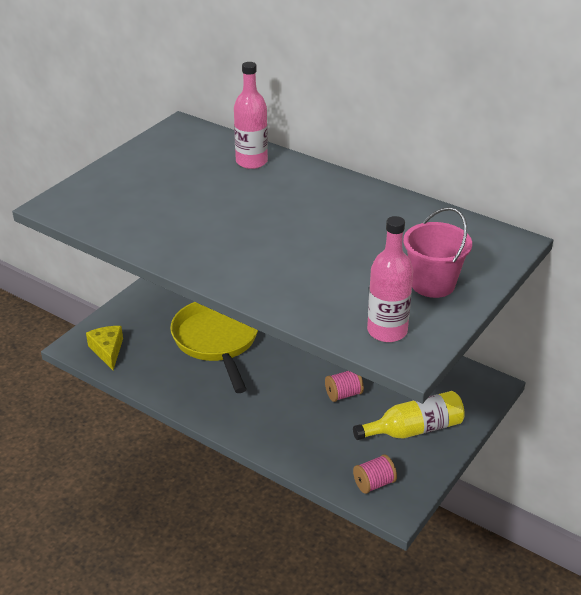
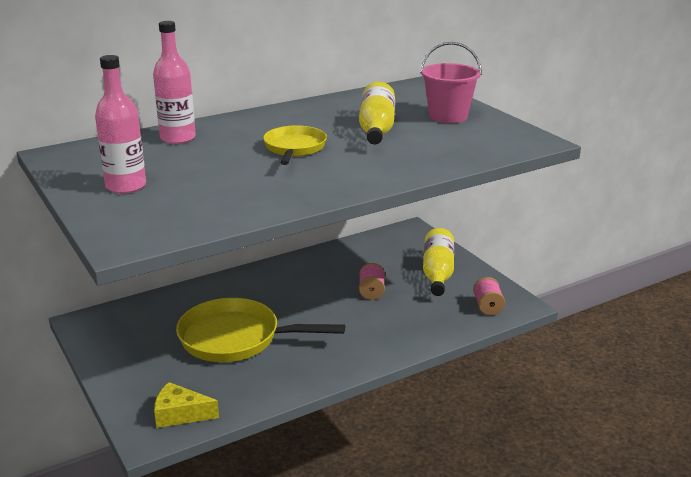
camera: 65 degrees left, 10 degrees down
pink bottle [367,216,413,342] -> pink bottle moved to [95,55,146,194]
none -> yellow pan [263,126,327,165]
none -> yellow bottle [359,82,395,144]

